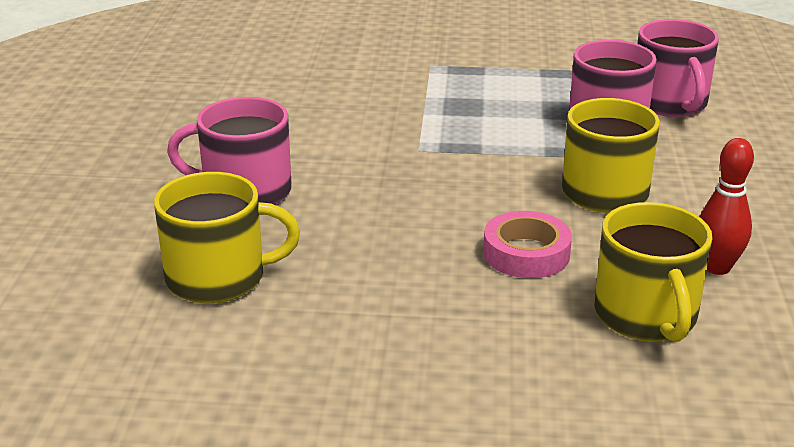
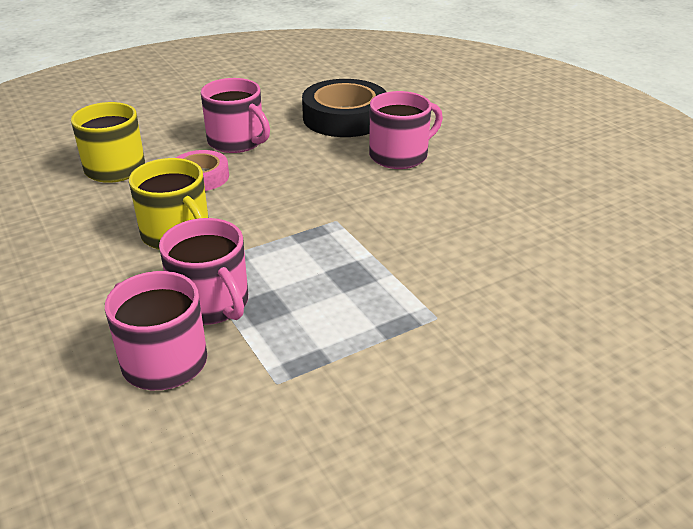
camera: 145 degrees right, 5 degrees up
yellow mug [154,172,300,304] -> black tape [302,79,386,137]
red bowling pin [700,138,754,275] -> none
none -> pink mug [201,78,270,153]

